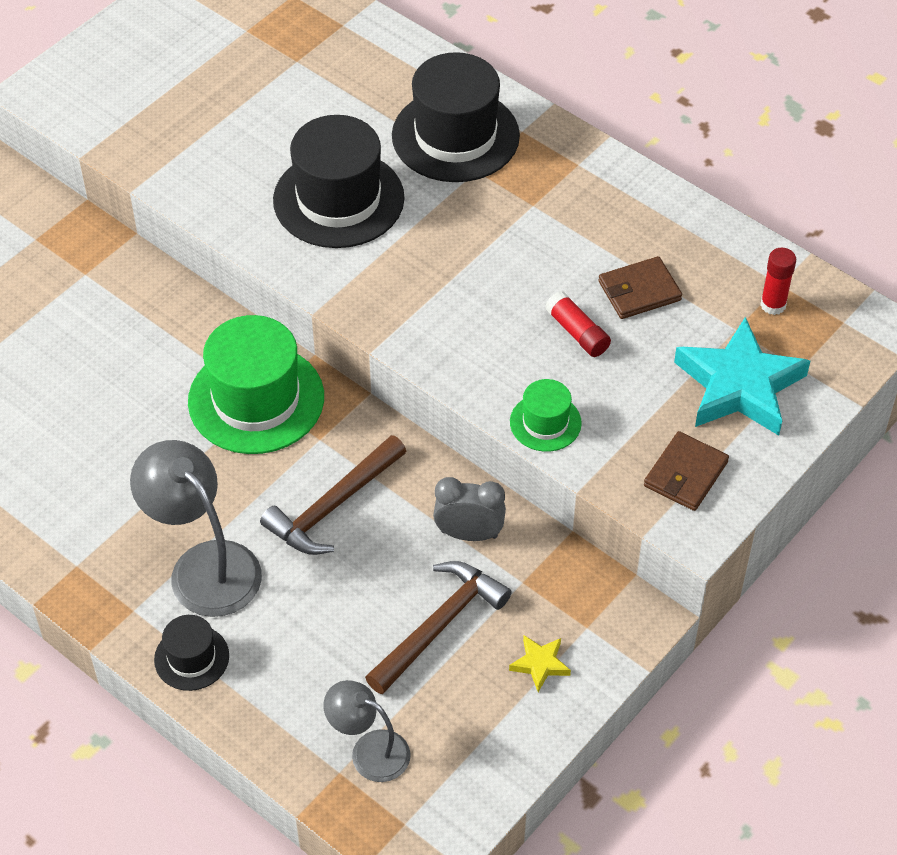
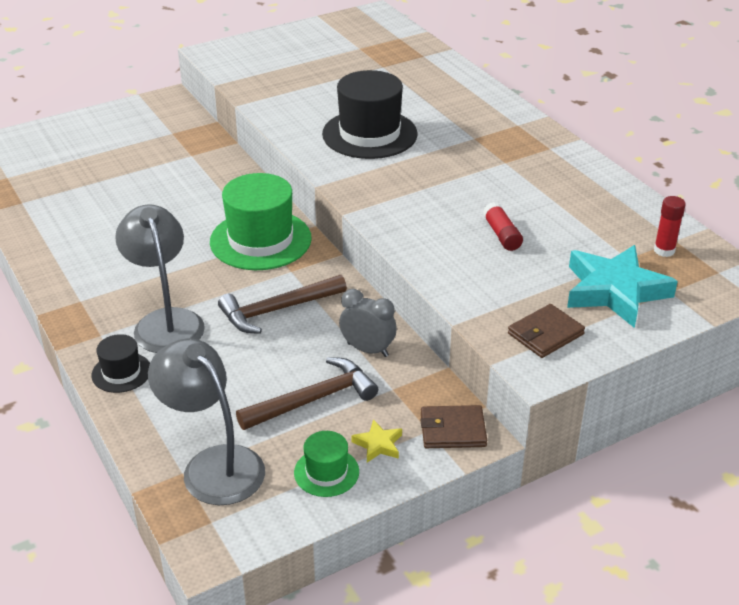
camera: 20 degrees right, 15 degrees down
grey lamp [323,680,411,782] -> grey lamp [148,339,265,505], size x1.64
black hat [392,52,520,182] -> none
green hat [510,379,582,452] -> green hat moved to [294,431,359,497]
brown wallet [598,256,682,319] -> brown wallet moved to [420,405,487,448]

